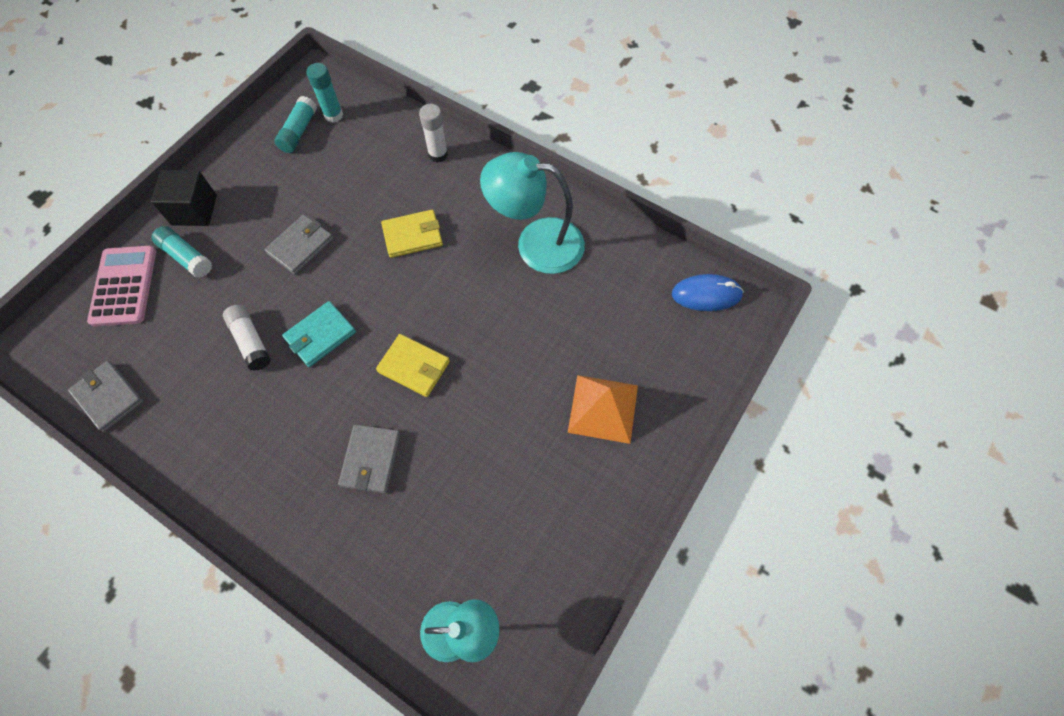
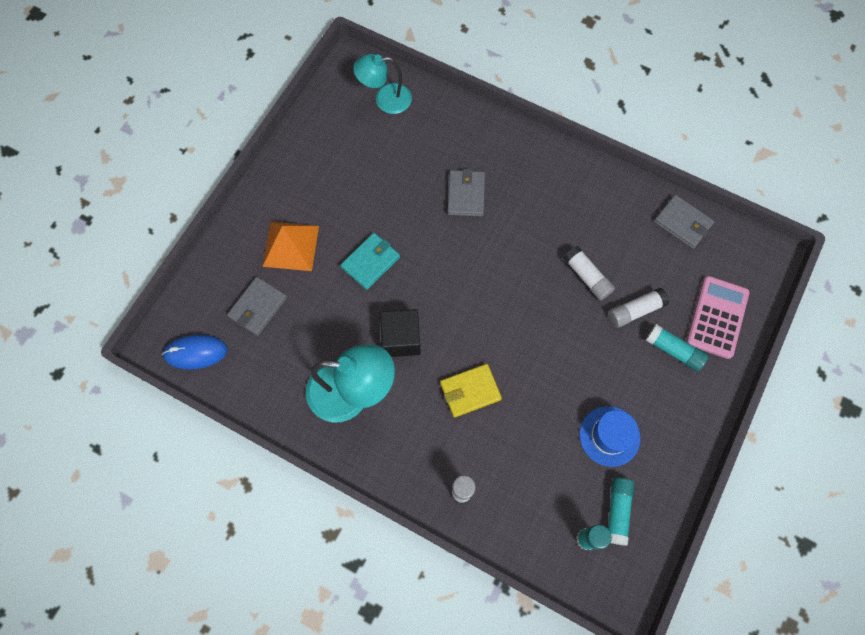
camera: 175 degrees right, 5 degrees up
pink calculator [87,246,156,327] -> pink calculator turned 150 degrees counterclockwise [687,276,750,359]
black cube [151,170,217,226] -> black cube moved to [380,309,421,357]
grey wallet [265,215,333,275] -> grey wallet moved to [227,277,287,336]
turquoise wallet [282,301,356,367] -> turquoise wallet moved to [341,233,400,290]
yellow wallet [376,334,450,397] -> none
none -> blue hat [579,406,641,467]
none -> white glue stick [608,288,669,328]

